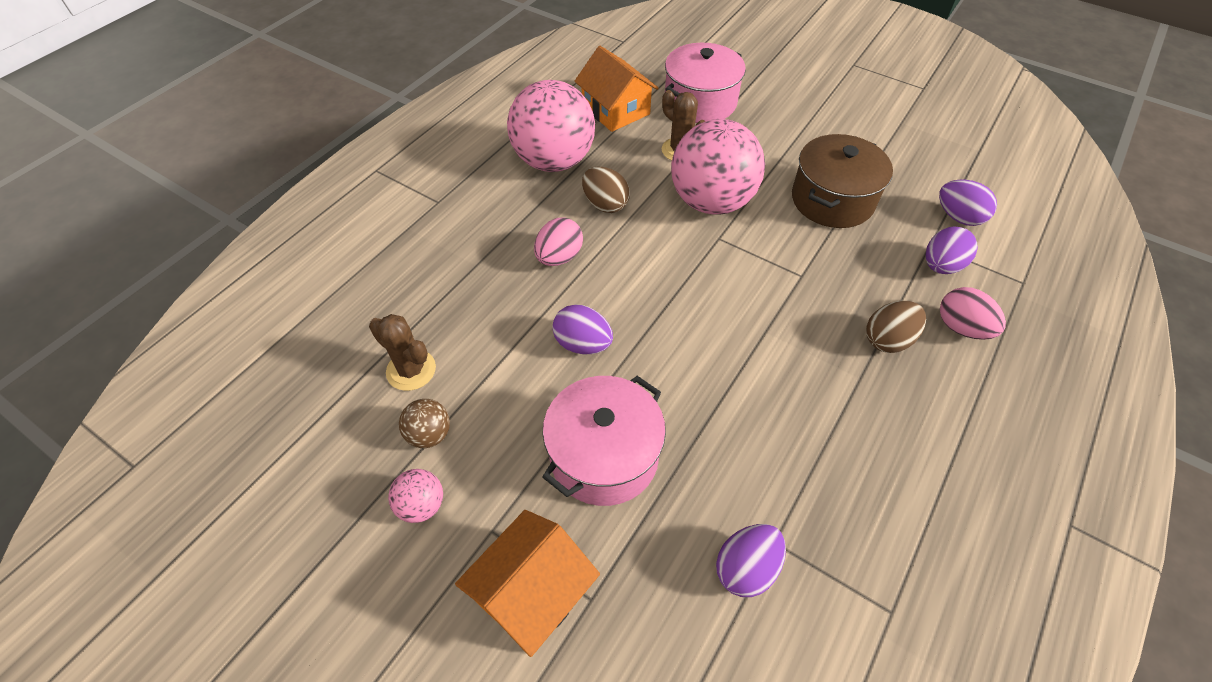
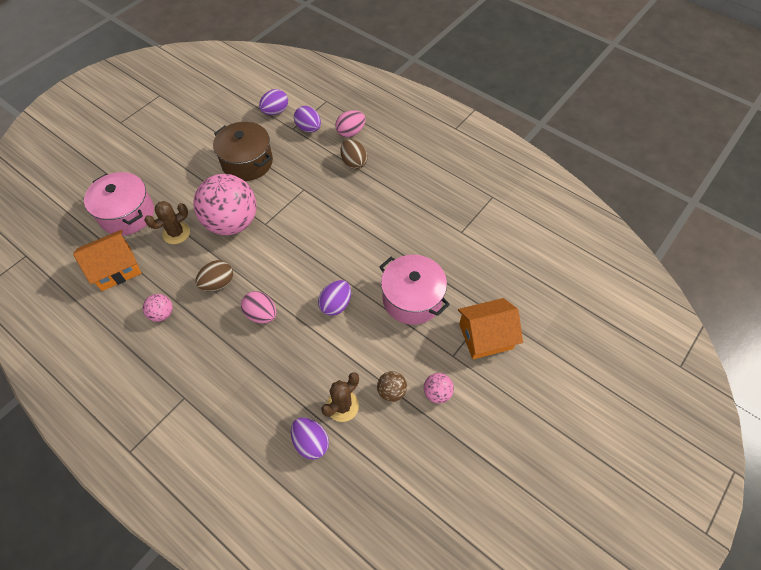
camera: 85 degrees left, 5 degrees up
orange house [455,510,600,657] -> orange house turned 60 degrees counterclockwise [458,298,523,359]
pink ball [507,80,595,172] -> pink ball [143,294,173,322], size x0.43
purple egg [716,524,786,597] -> purple egg moved to [291,417,329,460]

